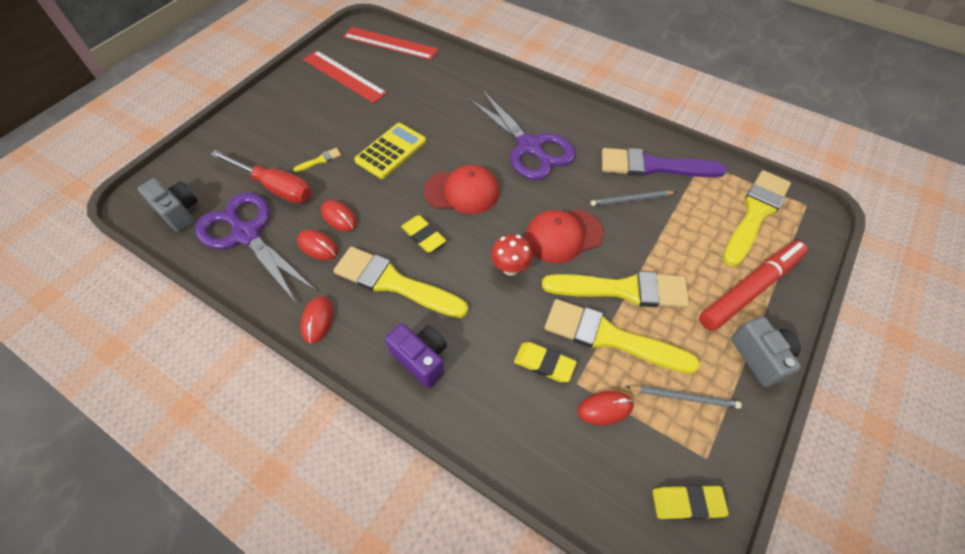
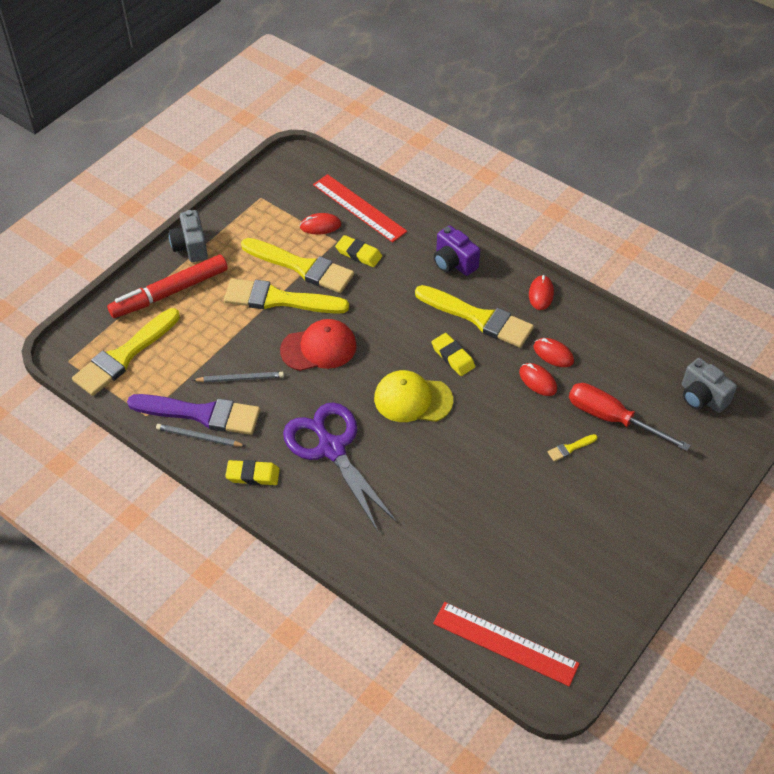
camera: 175 degrees left, 5 degrees down
purple scissors [195,192,317,304] -> none
red ruler [303,51,387,103] -> red ruler moved to [313,174,407,242]
yellow calculator [354,123,426,179] -> none
red cap [424,165,500,214] -> yellow cap [374,370,453,422]
red mushroom [491,234,533,276] -> none
grey pencil [626,385,742,409] -> grey pencil moved to [156,424,245,447]
yellow eraser [652,485,729,520] -> yellow eraser moved to [225,460,280,485]

